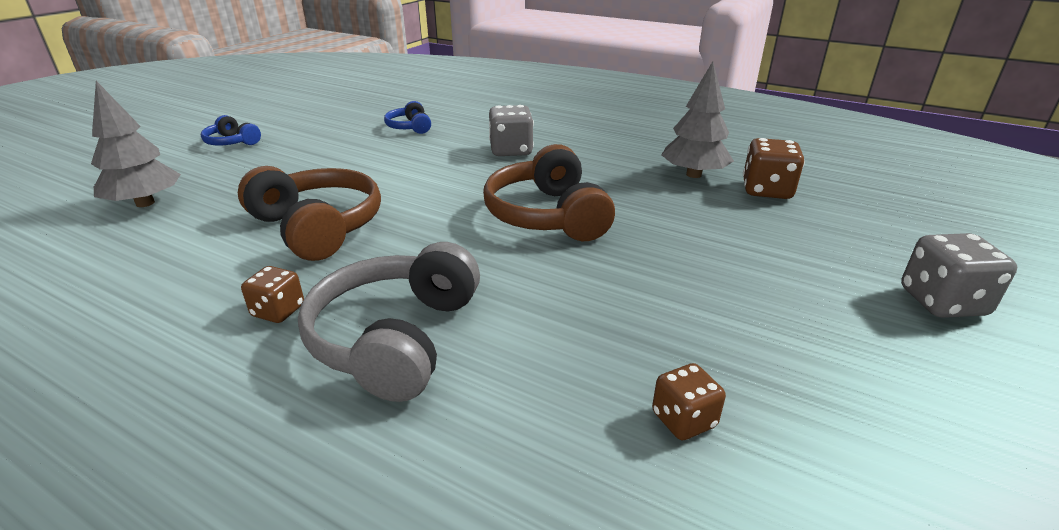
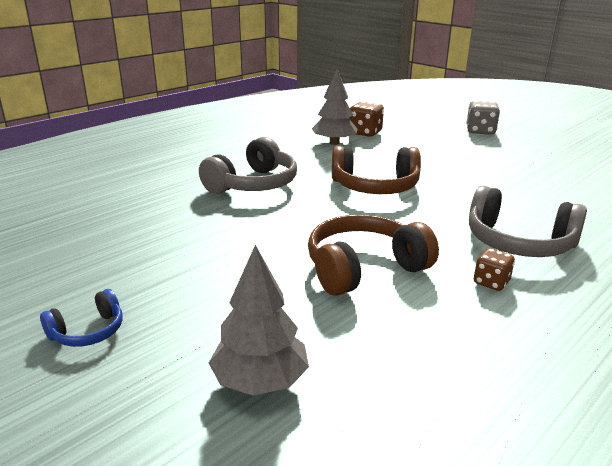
camera: 75 degrees left, 5 degrees down
blue headphones [384,101,431,134] -> none
grey dice [489,105,534,156] -> grey headphones [199,137,297,194]
brown dice [652,363,726,440] -> none

